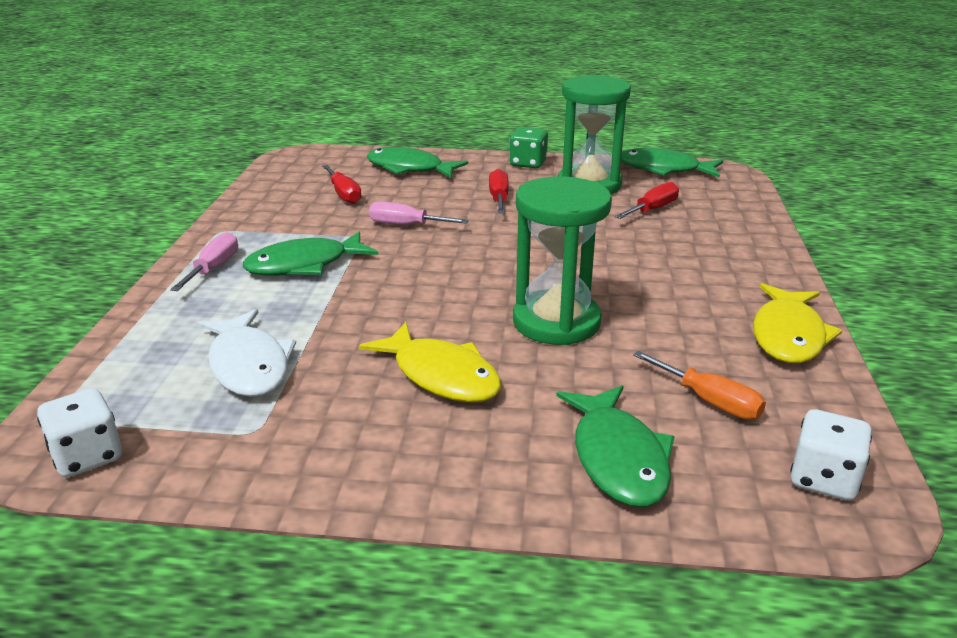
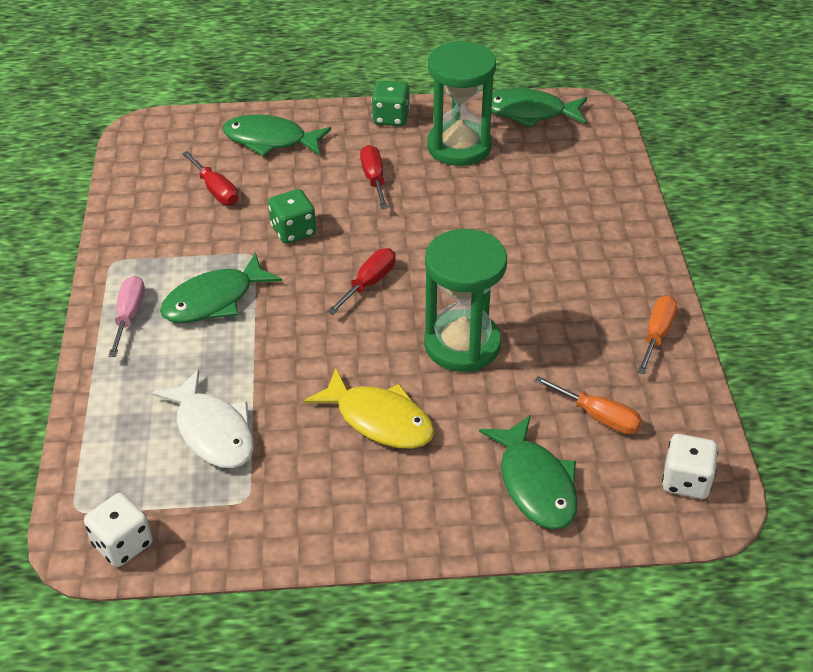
camera: 10 degrees left, 15 degrees up
pink screwdriver [369,202,469,225] -> green dice [268,189,316,244]
red screwdriver [615,182,679,219] -> red screwdriver moved to [327,248,396,315]
yellow fish [753,283,842,363] -> orange screwdriver [637,295,678,374]

